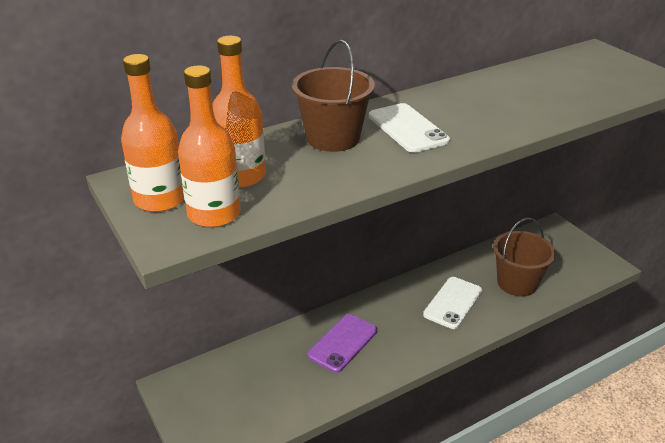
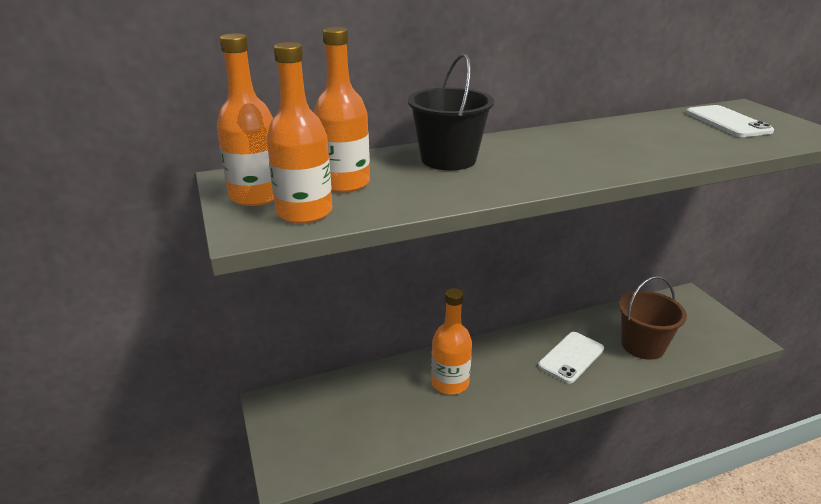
camera: 10 degrees right, 5 degrees down
brown bucket [292,40,375,152] -> black bucket [408,53,494,171]
purple phone [308,314,377,373] -> orange bottle [431,288,472,395]
white phone [369,103,450,153] -> white phone moved to [686,105,774,137]

